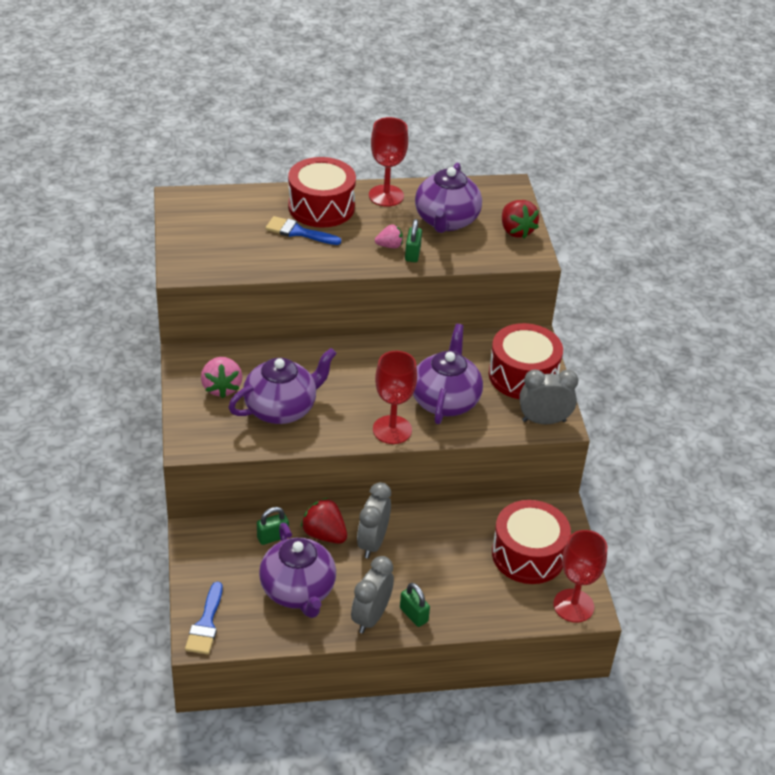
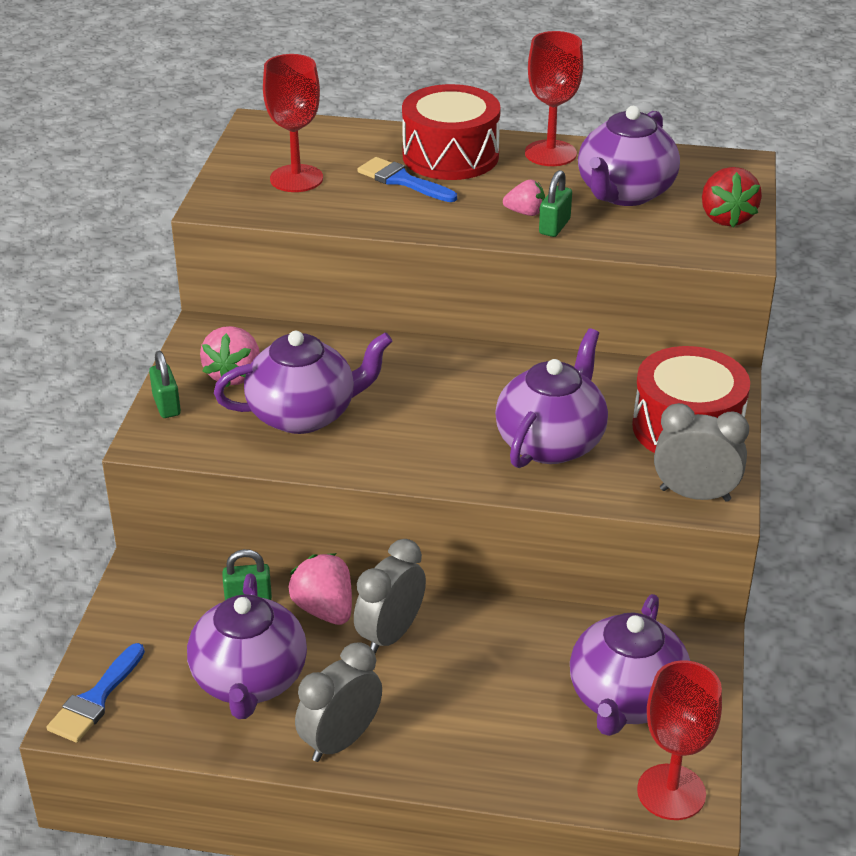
camera: 20 degrees right, 5 degrees down
red strawberry [301,498,347,544] -> pink strawberry [288,553,352,625]
red goblet [373,351,417,444] -> red goblet moved to [263,54,323,192]
green padlock [400,583,430,627] -> green padlock moved to [149,351,181,418]
red drum [492,500,571,584] -> purple teapot [570,594,690,736]

